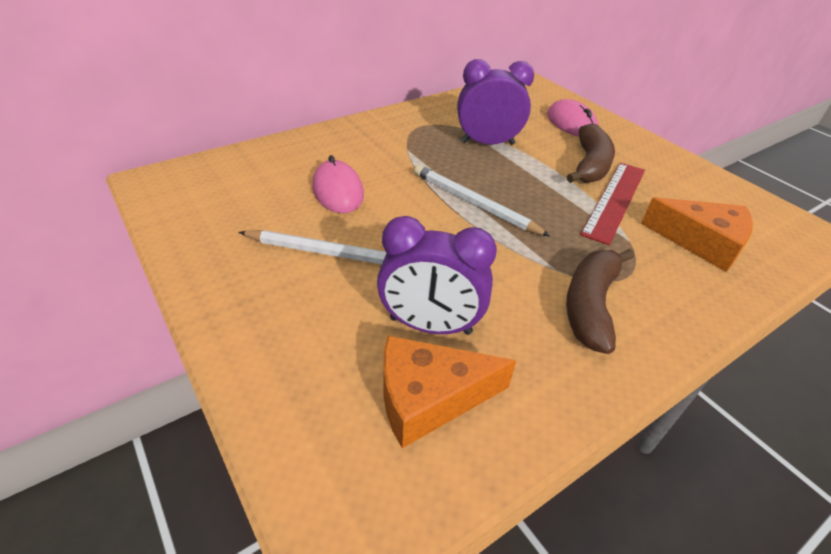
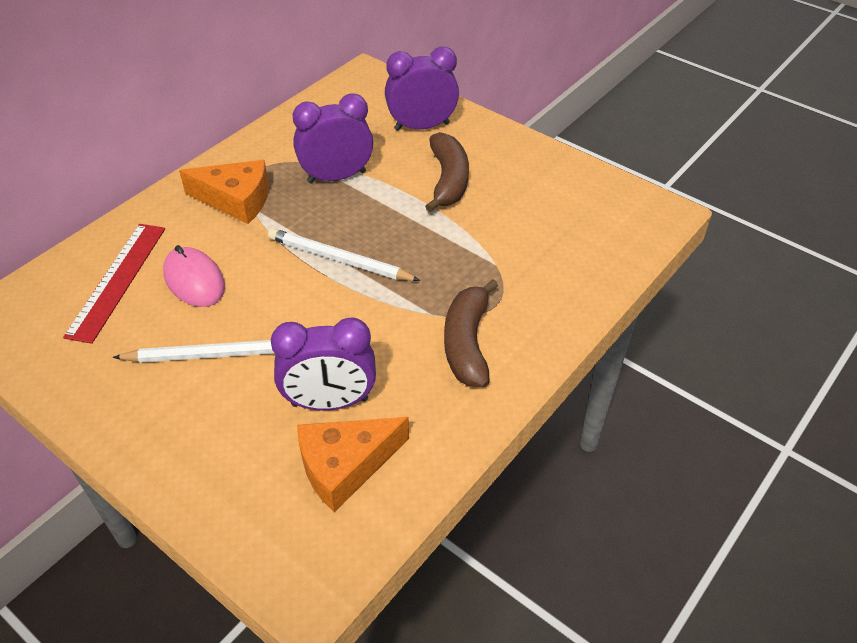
camera: 15 degrees left, 5 degrees up
pink mouse [547,99,599,137] -> purple clock [385,46,459,131]
red ruler [580,163,645,245] -> red ruler moved to [63,224,165,344]
orange cheese [641,197,753,272] -> orange cheese moved to [179,160,269,224]

